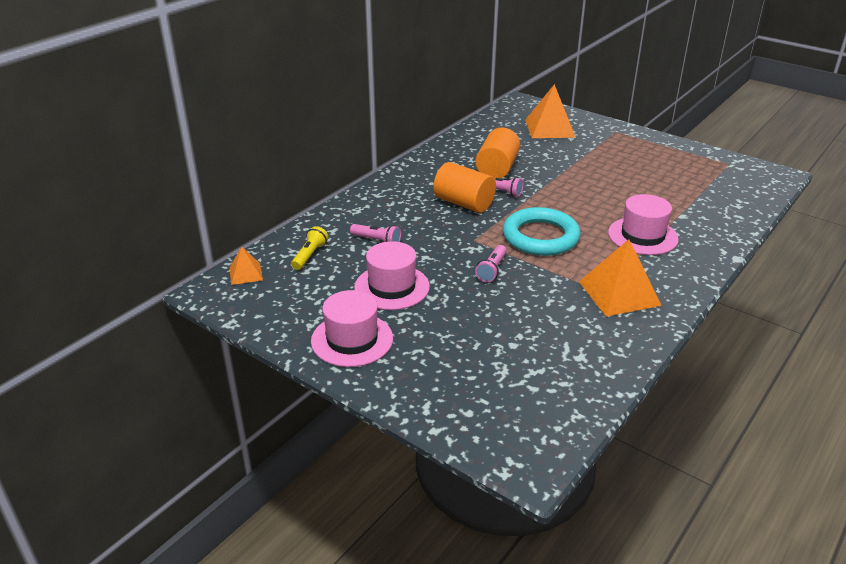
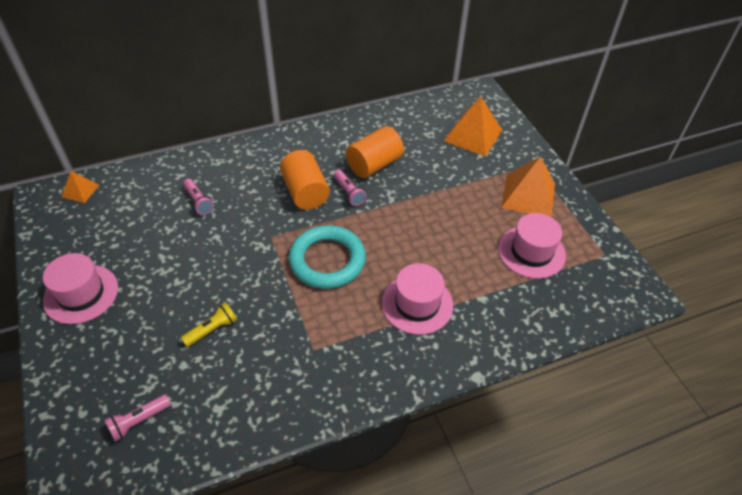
camera: 30 degrees right, 15 degrees up
yellow flashlight [291,226,328,270] -> yellow flashlight moved to [181,302,237,347]
pink hat [354,241,430,310] -> pink hat moved to [498,213,566,279]
pink flashlight [475,245,507,282] -> pink flashlight moved to [105,395,171,442]
orange pyramid [579,239,662,317] -> orange pyramid moved to [501,156,555,217]

